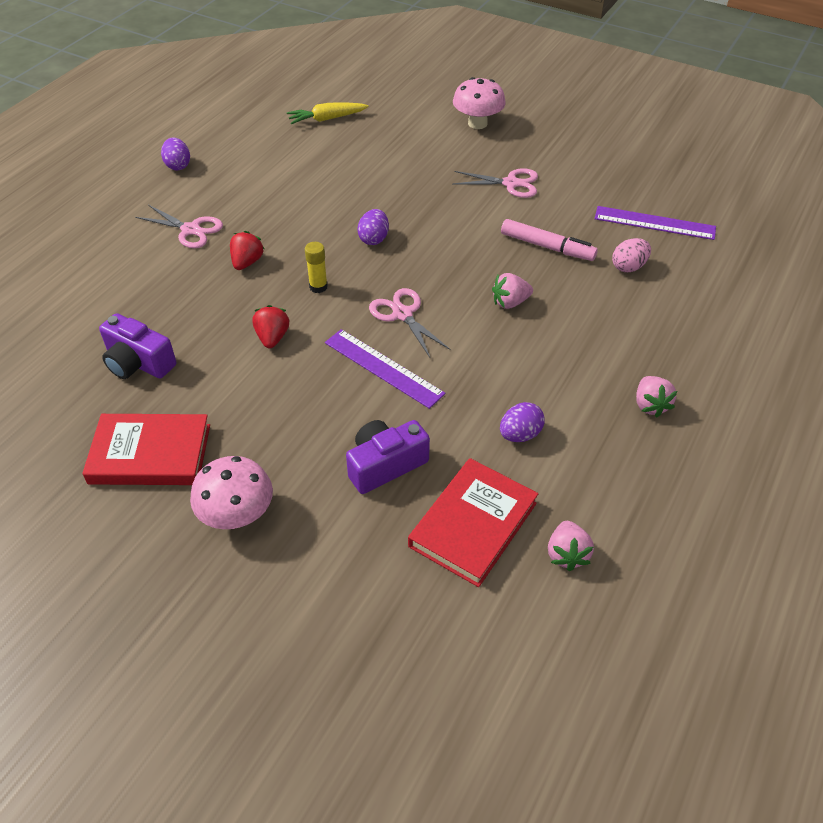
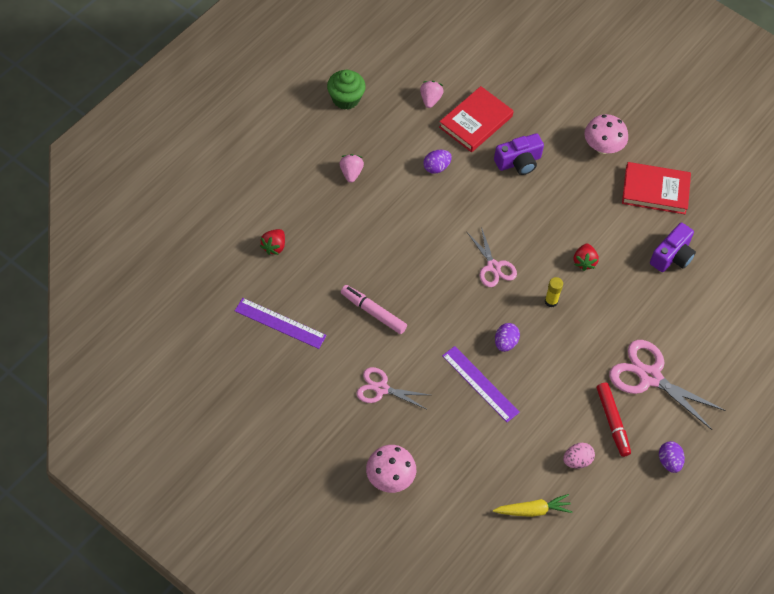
camera: 175 degrees left, 10 degrees up
purple camera [99,313,176,379] -> purple camera turned 90 degrees clockwise [650,223,696,272]
pink scissors [135,205,223,248] -> pink scissors [609,340,726,430], size x1.61
red strawberry [230,231,264,270] -> red strawberry moved to [260,229,285,255]
purple ruler [325,329,445,409] -> purple ruler moved to [442,346,520,422]
pink strawberry [492,273,533,309] -> none
pink egg [612,238,651,272] -> pink egg moved to [563,443,595,469]
none -> green cupcake [327,70,366,110]
none -> red marker [597,383,631,457]

